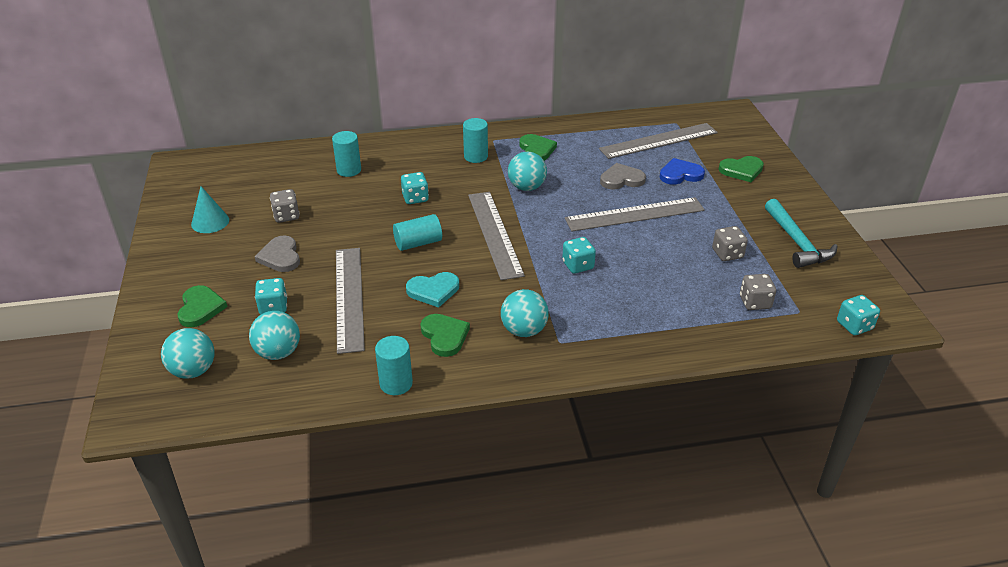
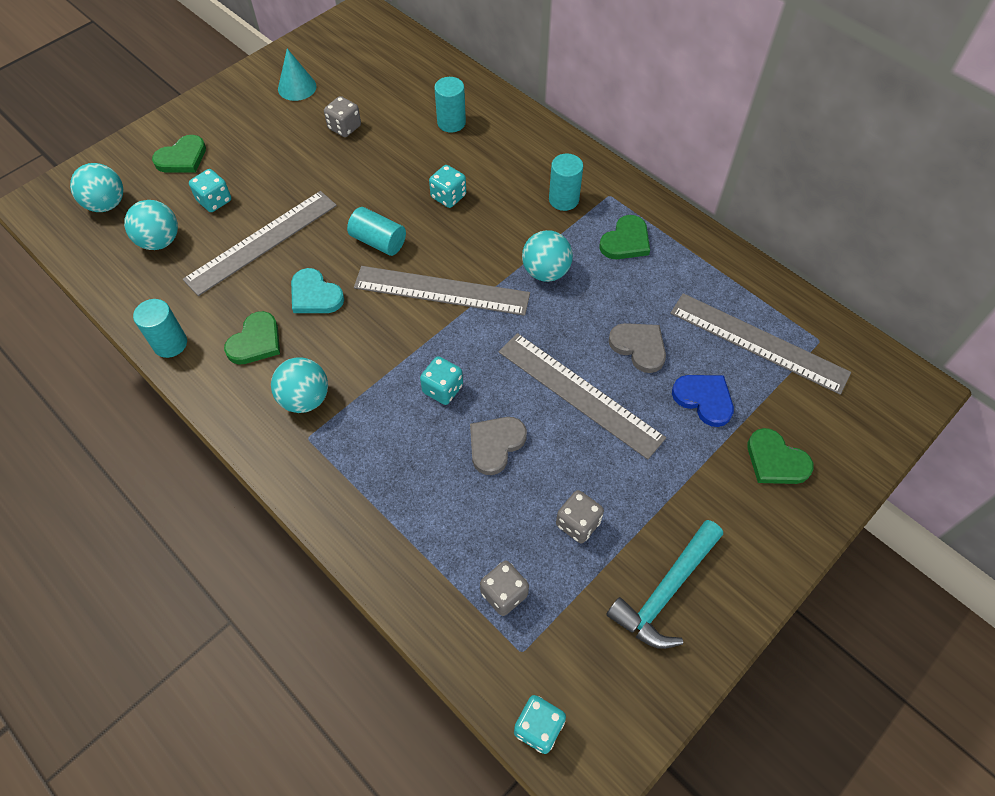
camera: 55 degrees right, 20 degrees up
grey heart [255,235,300,272] -> grey heart moved to [470,417,527,475]
grey ruler [468,192,525,280] -> grey ruler turned 60 degrees clockwise [354,266,530,316]

